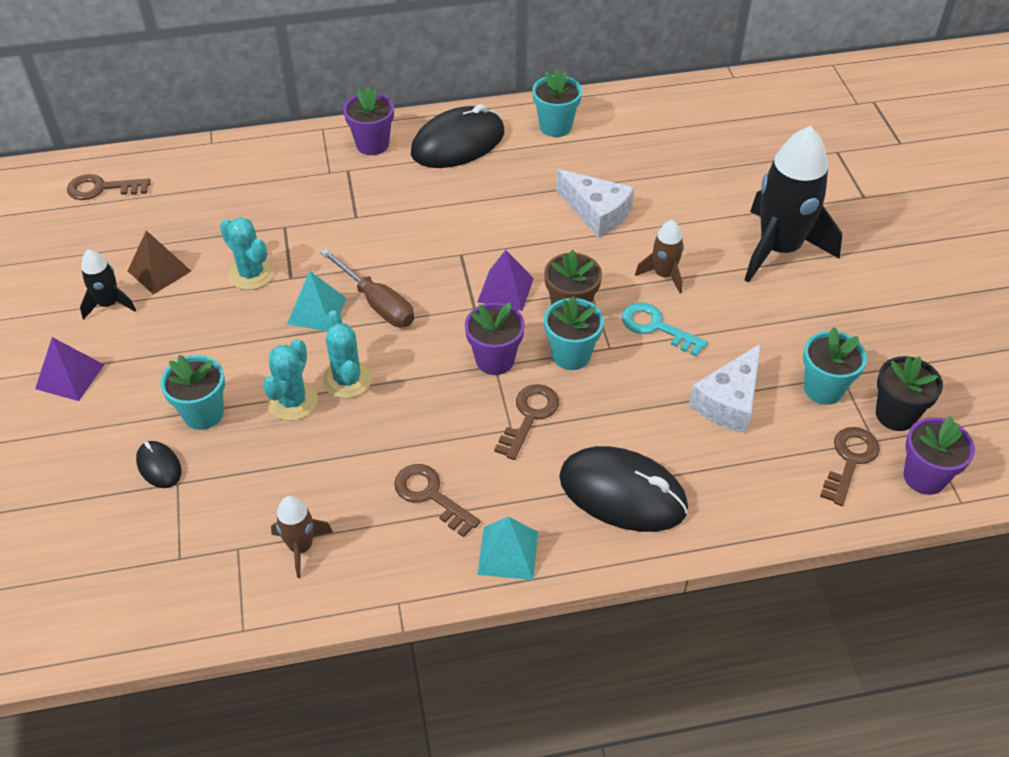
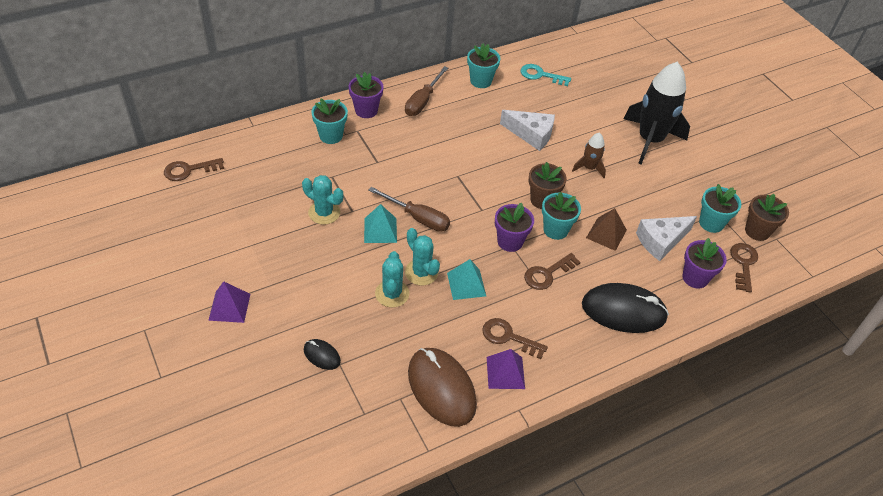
camera: 20 degrees left, 0 degrees up
black rocket [80,249,136,320] -> none
brown pyramid [128,230,191,295] -> brown pyramid moved to [586,208,627,251]
turquoise flower pot [160,355,225,430] -> turquoise flower pot moved to [311,99,348,144]
brown rocket [271,496,333,578] -> brown mouse [408,348,477,427]
black mouse [411,104,504,168] -> brown screwdriver [405,66,448,116]
purple pyramid [477,250,534,311] -> purple pyramid moved to [487,349,525,389]
turquoise pyramid [477,516,538,580] -> turquoise pyramid moved to [447,259,486,300]
brown key [494,384,559,460] -> brown key turned 135 degrees counterclockwise [524,253,581,290]
turquoise key [622,302,708,356] -> turquoise key moved to [521,64,571,86]
white cheese [689,343,761,434] -> white cheese turned 45 degrees clockwise [636,216,697,261]
black flower pot [876,356,943,431] -> brown flower pot [745,194,789,241]
purple flower pot [903,416,975,495] -> purple flower pot moved to [682,238,727,289]

